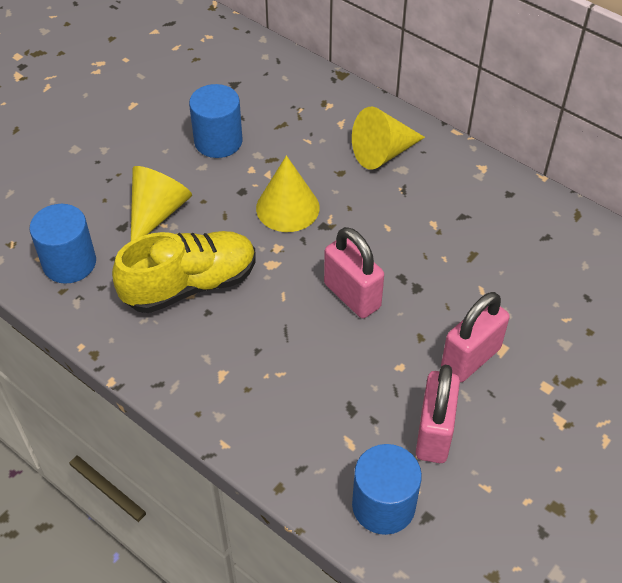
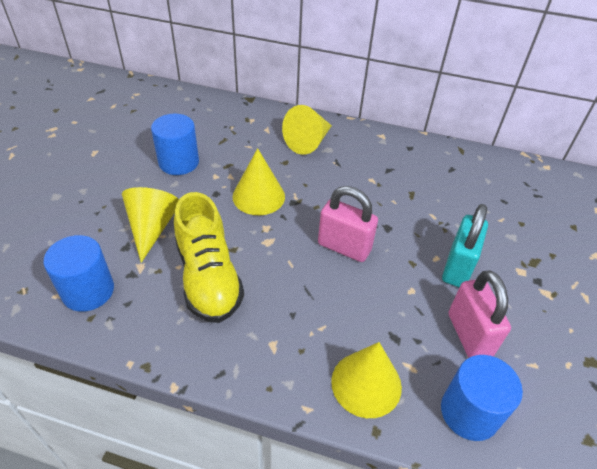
camera: 25 degrees left, 5 degrees down
yellow shoe [112,231,256,313] -> yellow shoe turned 120 degrees clockwise [174,192,244,323]
pink padlock [441,292,510,383] -> turquoise padlock [442,204,488,287]
none -> yellow cone [331,342,402,418]

